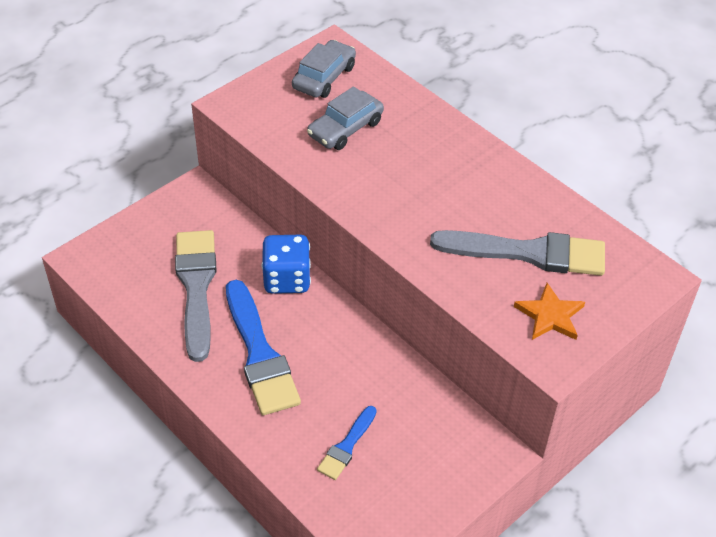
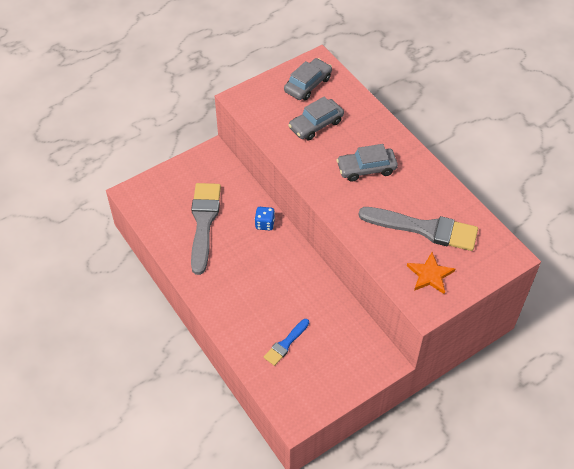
camera: 10 degrees right, 5 degrees up
blue brush [226,280,301,415] -> none
blue dice [262,235,311,294] -> blue dice [255,207,275,230], size x0.59
none -> grey car [336,144,398,182]

